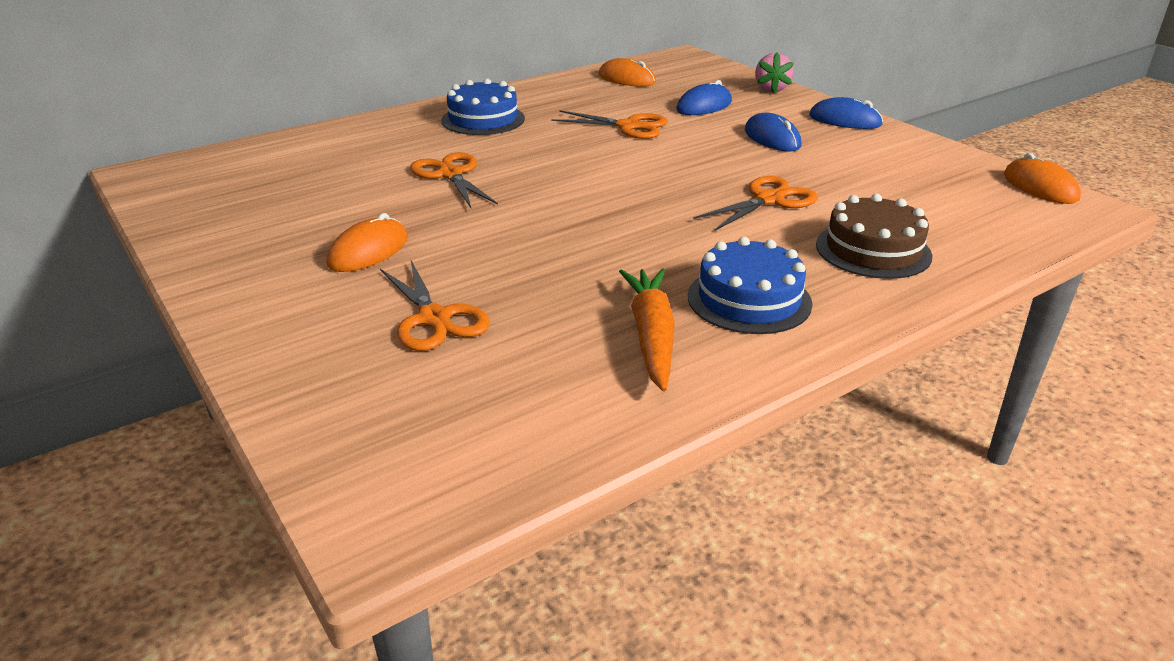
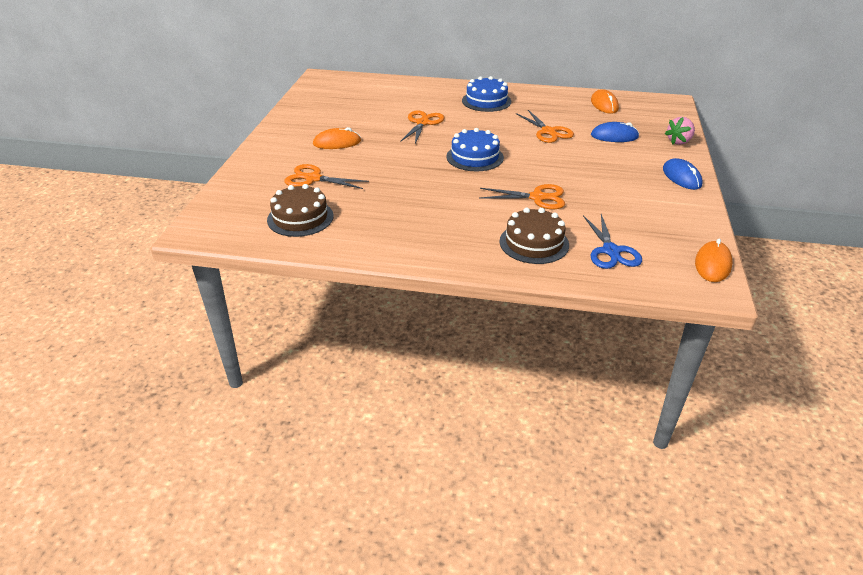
camera: 45 degrees right, 5 degrees up
orange scissors [380,260,490,351] -> orange scissors turned 90 degrees clockwise [284,164,369,189]
orange carrot [619,269,675,391] -> none
blue cake [688,237,813,334] -> blue cake moved to [446,128,504,171]
blue mouse [745,113,802,152] -> none
none -> brown cake [267,184,333,237]
none -> blue scissors [583,214,642,269]

